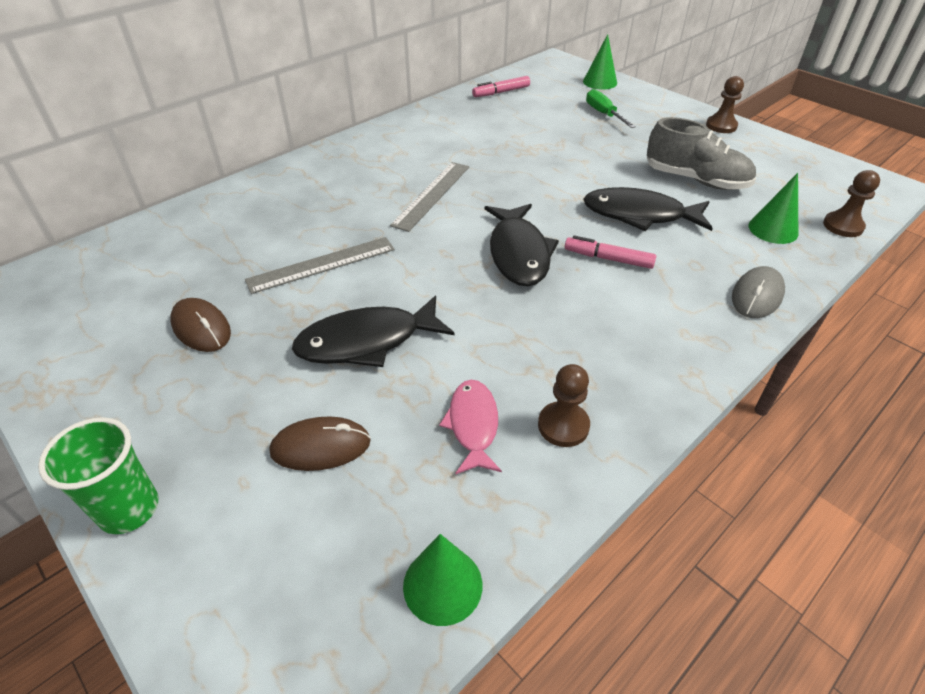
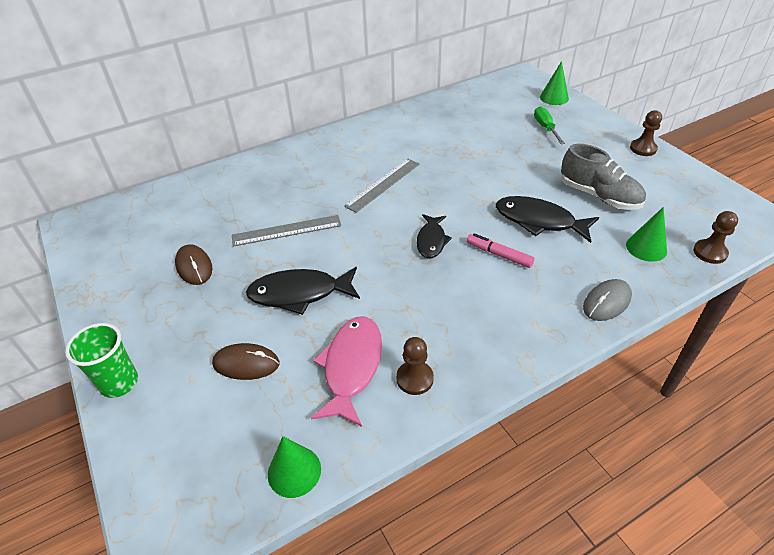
camera: 15 degrees right, 0 degrees up
pink fish [439,380,502,474] -> pink fish [311,316,382,427], size x1.56
pink marker [472,76,530,97] -> none
black fish [485,204,559,286] -> black fish [417,214,452,259], size x0.64

